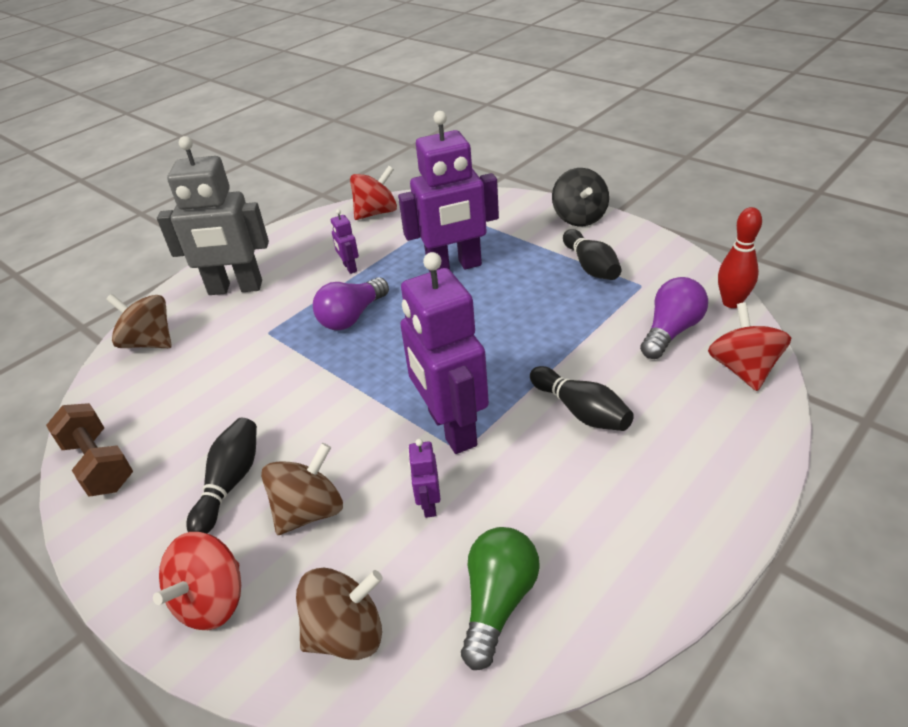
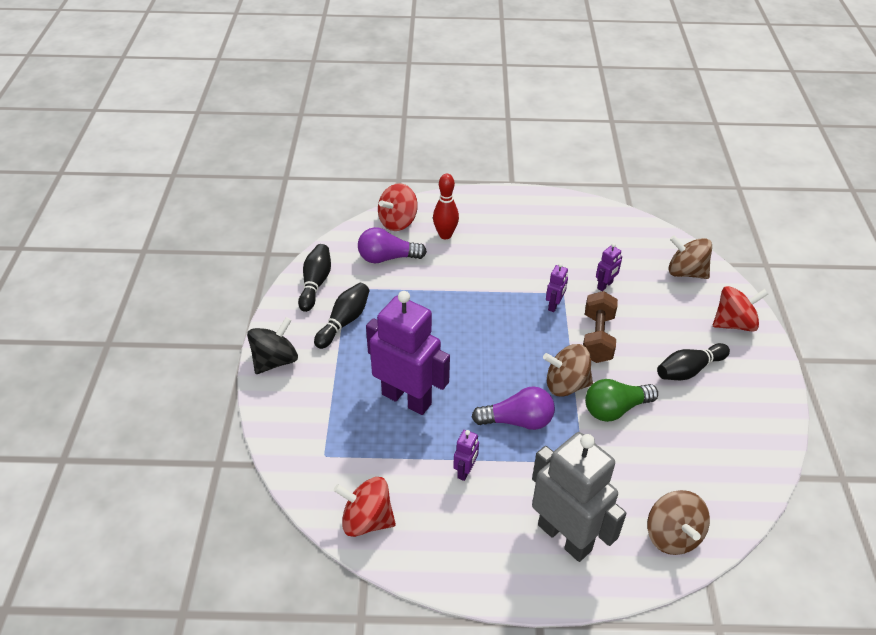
camera: 135 degrees left, 5 degrees up
brown dumbbell [46,403,133,497] -> brown dumbbell moved to [583,291,618,363]
brown spinning top [261,443,343,535] -> brown spinning top moved to [543,344,593,397]
purple robot [400,252,489,454] -> purple robot [546,263,568,312], size x0.42
green light bulb [461,527,540,670] -> green light bulb moved to [585,379,658,422]
black bowling pin [530,366,634,431] -> black bowling pin moved to [298,244,331,312]
red bowling pin [718,207,762,308] -> red bowling pin moved to [433,174,459,239]

